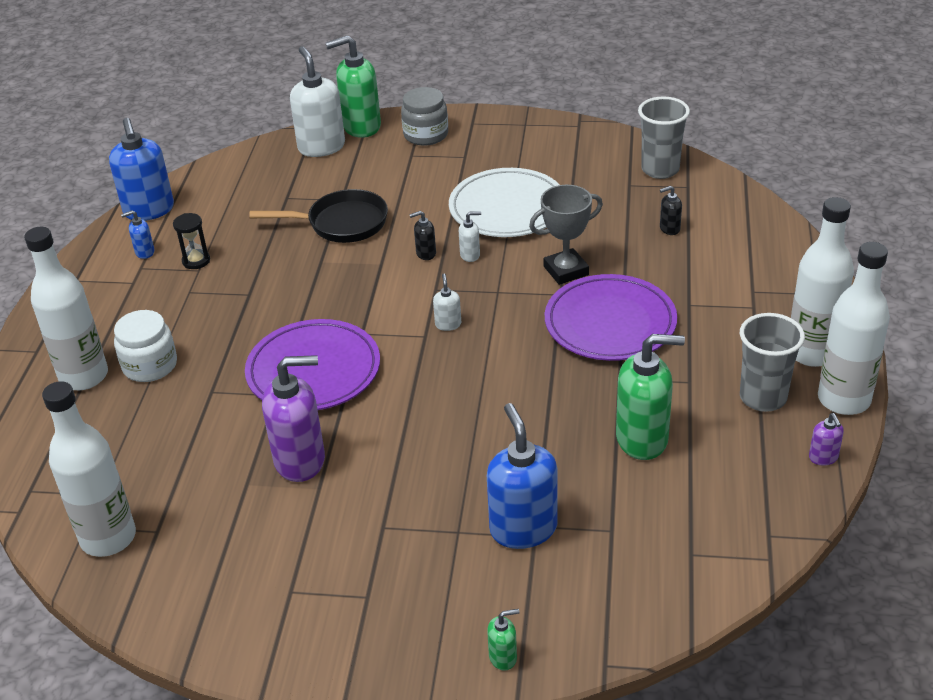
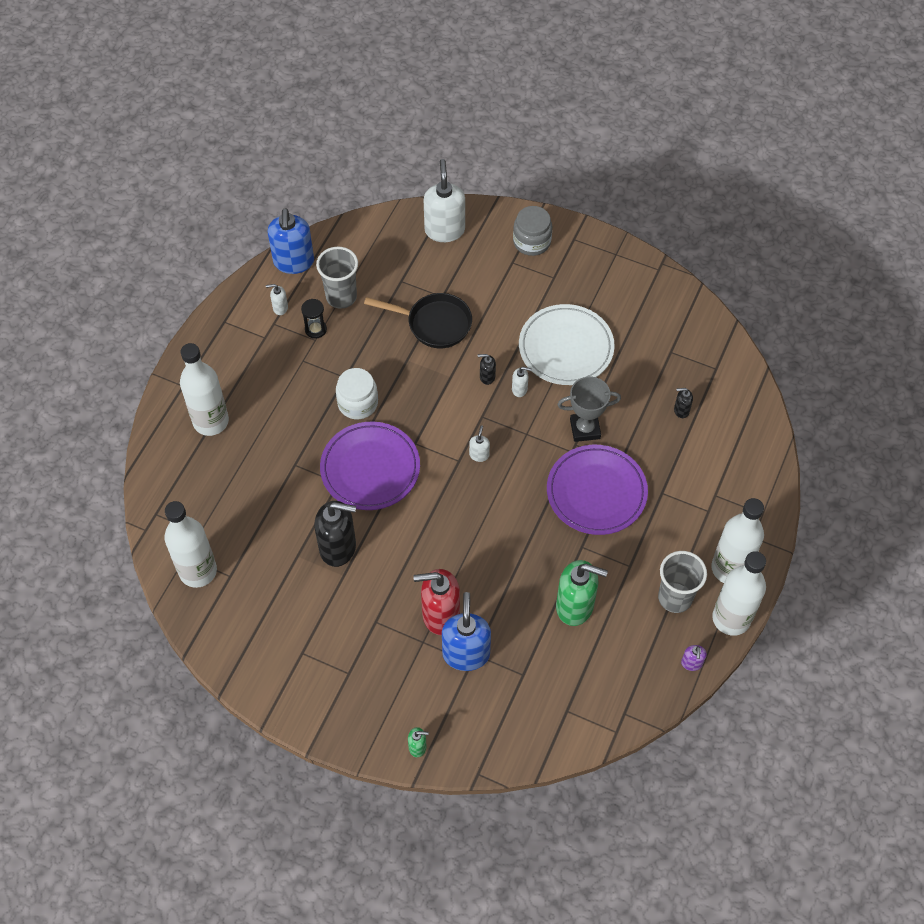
camera: 15 degrees right, 20 degrees up
white jar [114,310,177,382] -> white jar moved to [336,368,378,419]
blue soap dispenser [121,210,155,259] -> white soap dispenser [266,284,288,315]
purple soap dispenser [262,355,325,482] -> black soap dispenser [314,501,356,567]
green soap dispenser [326,35,381,138] -> none
grey cup [638,96,690,179] -> grey cup moved to [316,247,358,309]
none -> red soap dispenser [413,569,460,635]

